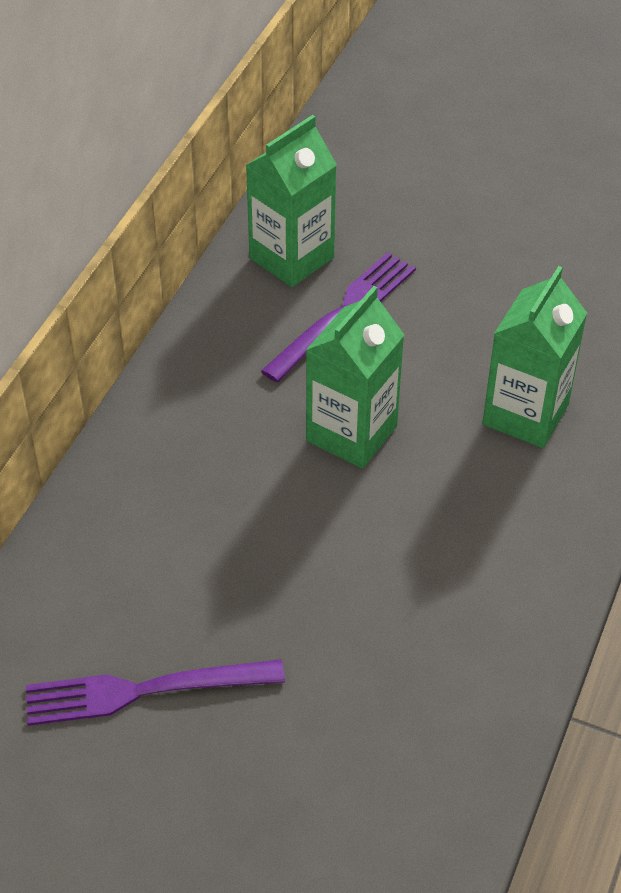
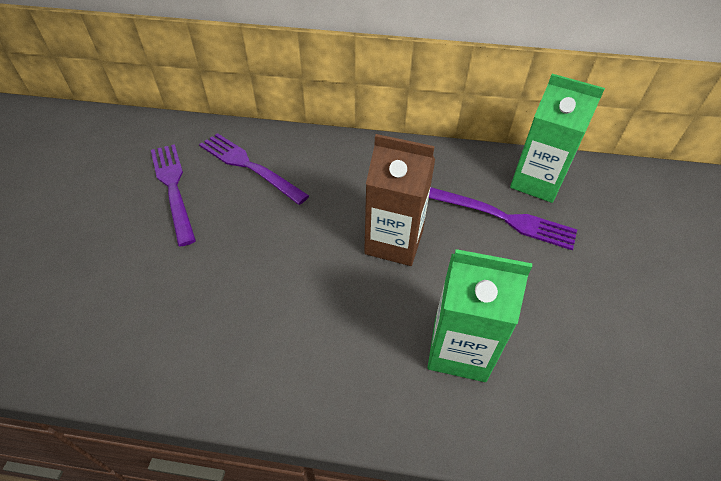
camera: 75 degrees right, 0 degrees up
green carton [306,286,405,469] -> brown carton [364,134,435,266]
none -> purple fork [199,133,309,205]

